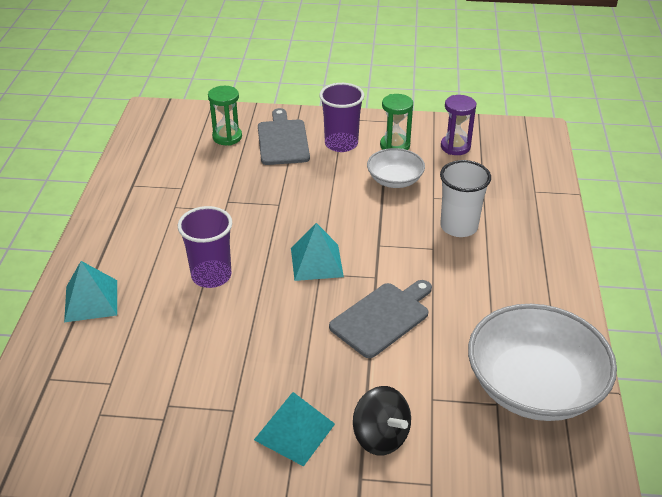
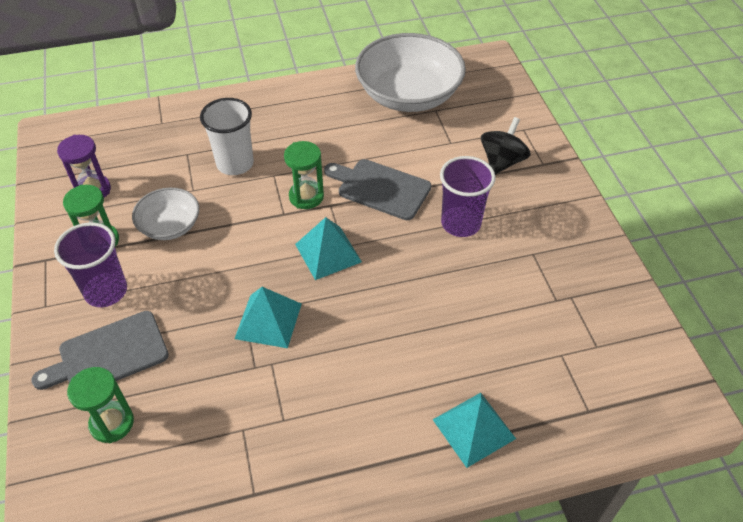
camera: 110 degrees left, 10 degrees up
purple cup [178,206,232,288] -> purple cup moved to [440,156,495,237]
turquoise pyramid [254,392,335,466] -> turquoise pyramid moved to [234,287,302,348]
none -> green hourglass [284,141,324,209]

